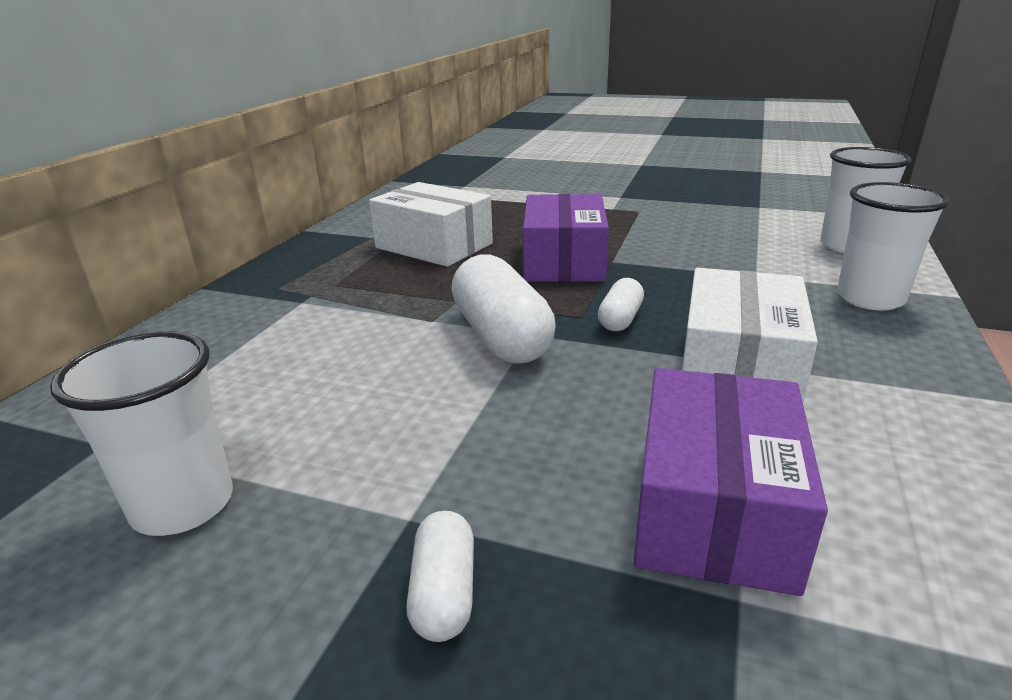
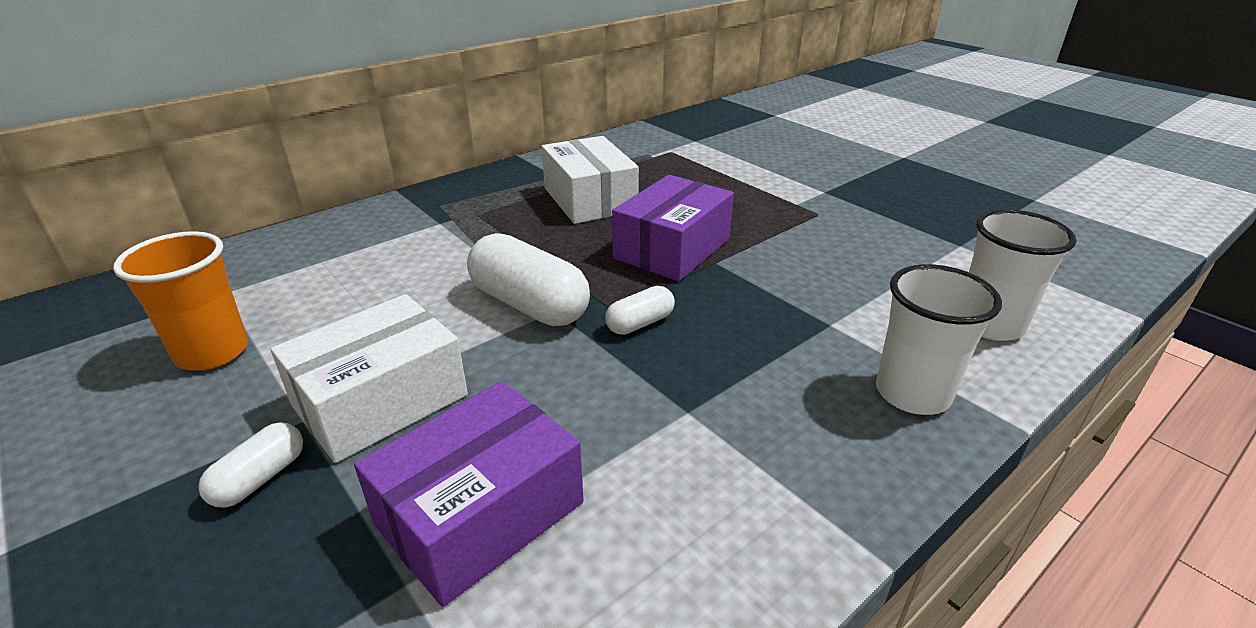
camera: 30 degrees right, 5 degrees up
white cup [50,331,233,536] -> orange cup [113,231,248,371]
white capsule [451,254,556,363] -> white capsule turned 60 degrees counterclockwise [467,233,590,326]
white box [682,268,818,403] -> white box moved to [271,294,468,463]

